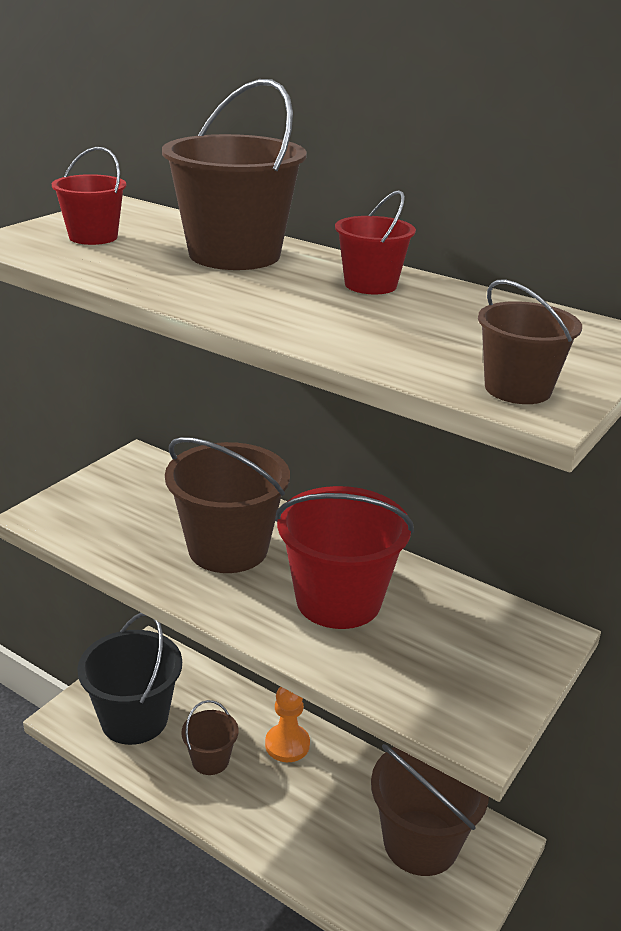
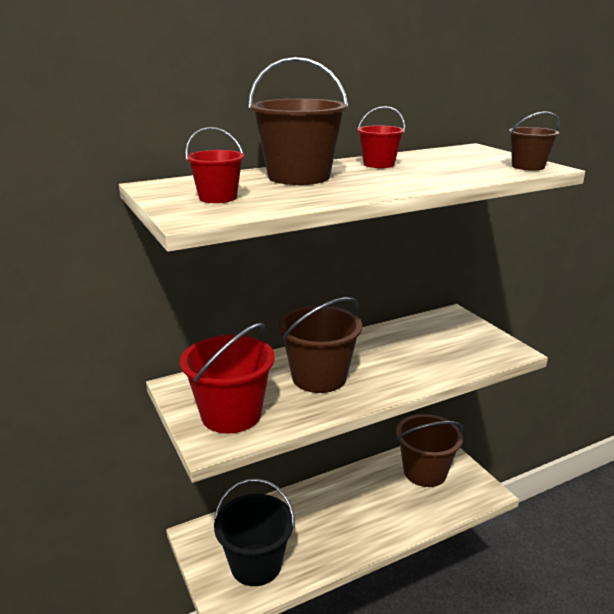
camera: 60 degrees left, 5 degrees down
brown bucket [181,700,239,775] -> none
orange pawn [265,686,310,762] -> none
red bucket [275,486,414,629] -> red bucket moved to [180,323,275,433]

